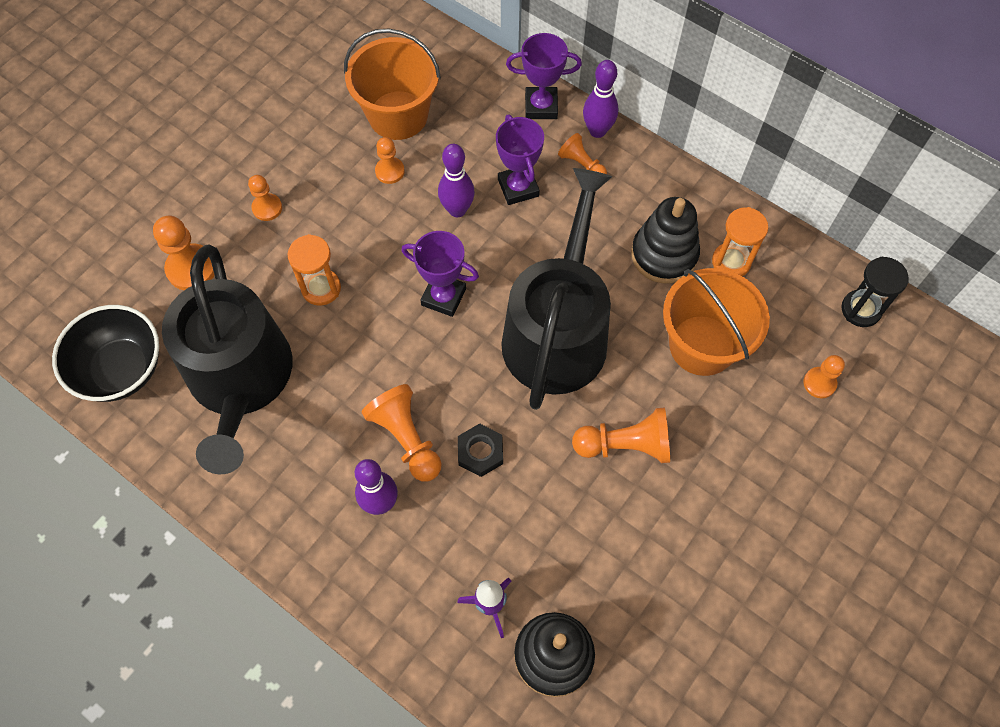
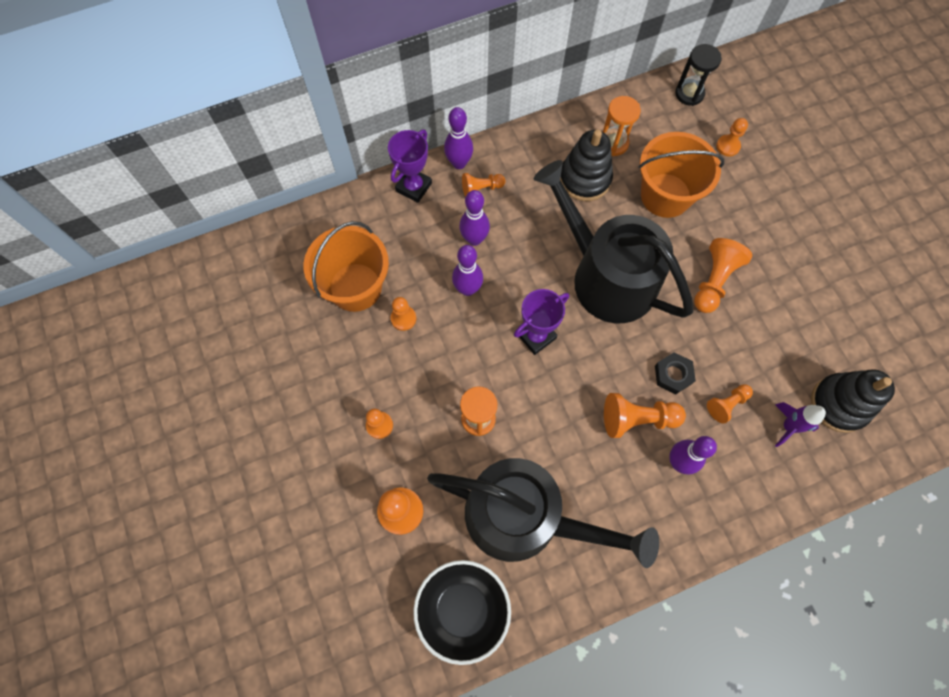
camera: 60 degrees left, 5 degrees up
purple trophy [496,114,544,205] -> purple bowling pin [459,190,490,246]
none -> orange pawn [707,384,753,423]

